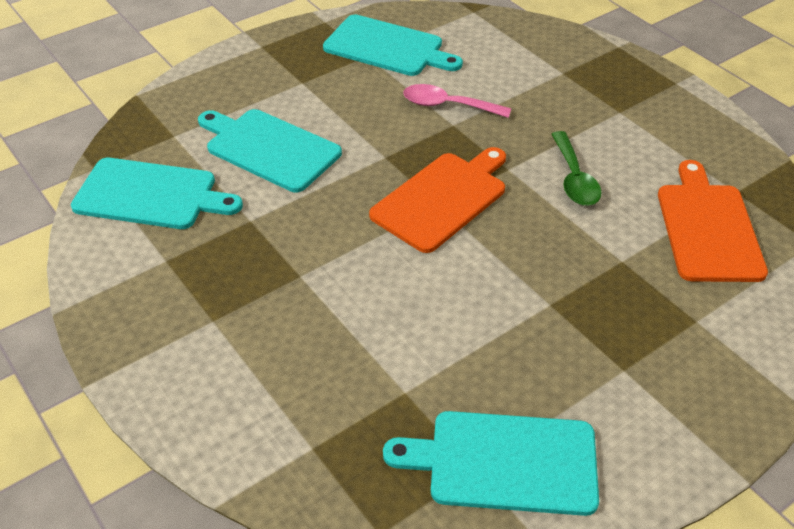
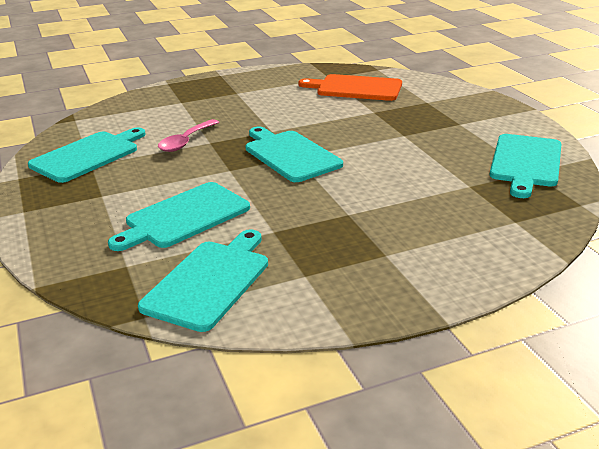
camera: 75 degrees left, 15 degrees down
orange cutting board [369,147,506,253] -> turquoise cutting board [246,127,343,182]
green spoon [551,131,602,206] -> none

